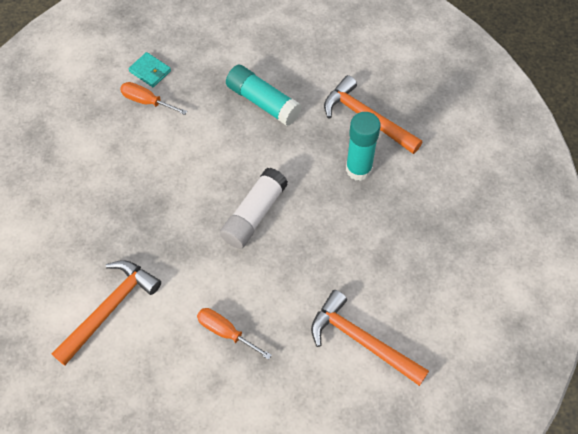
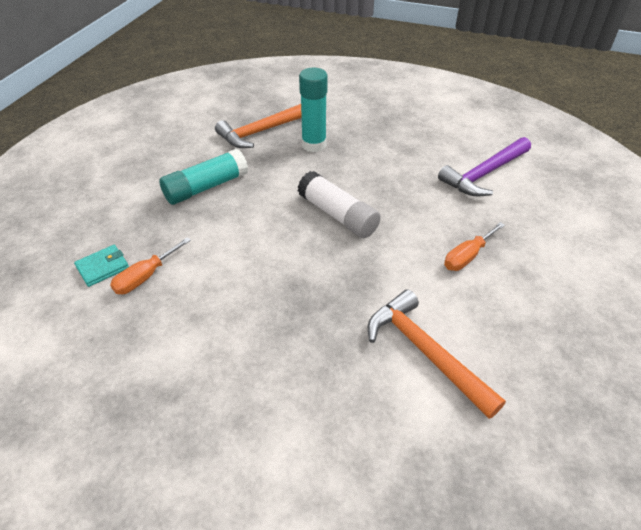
camera: 75 degrees left, 15 degrees down
orange hammer [311,290,429,386] -> purple hammer [438,137,531,196]

